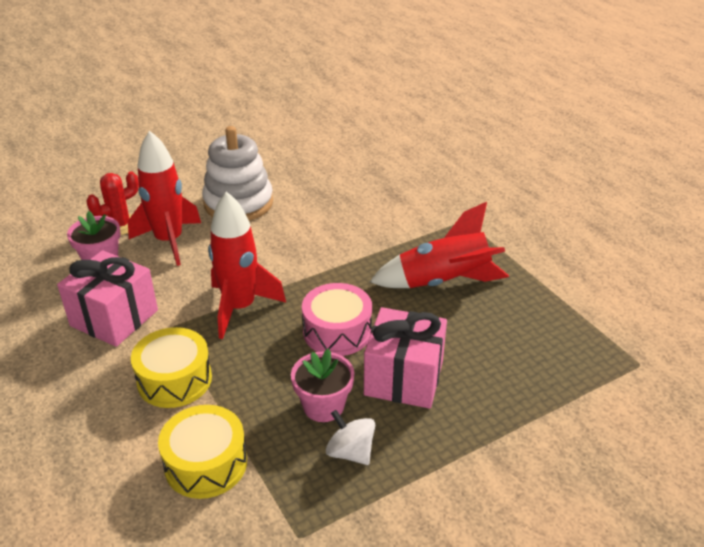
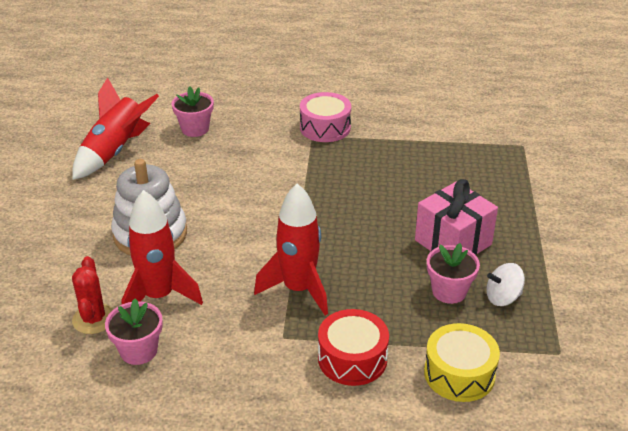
camera: 55 degrees left, 0 degrees up
pink gift [57,250,158,347] -> none
yellow drum [131,327,212,408] -> red drum [318,309,389,386]
pink drum [302,283,372,356] -> pink drum moved to [300,92,351,142]
red rocket [370,202,509,288] -> red rocket moved to [72,77,159,180]
none -> pink flower pot [172,86,214,137]

